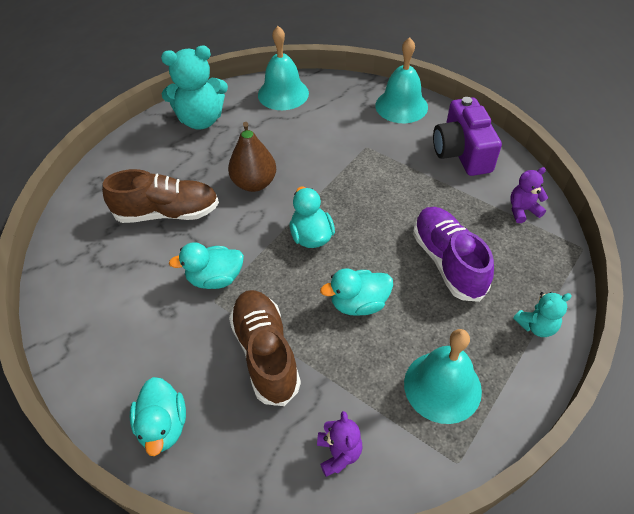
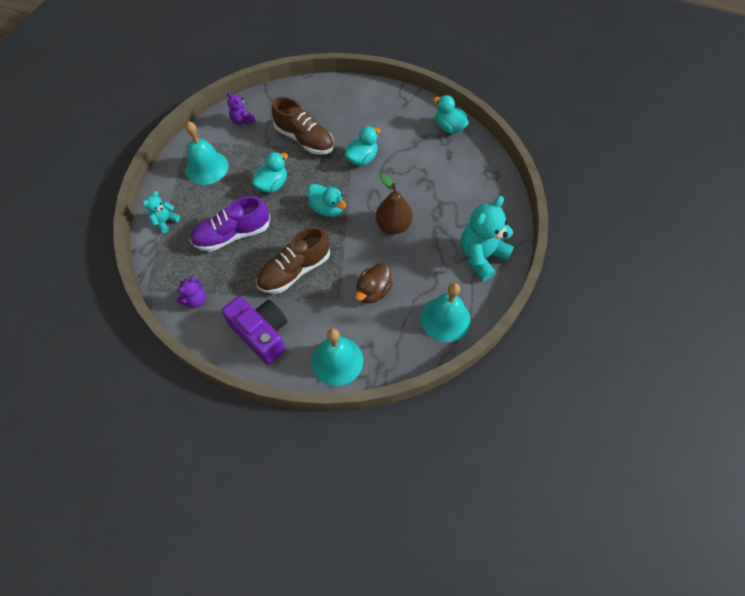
camera: 145 degrees right, 10 degrees up
brown shoe [102,169,219,223] -> brown shoe moved to [256,227,330,294]
turquoise duck [130,377,186,456] -> turquoise duck moved to [433,95,469,134]
purple shoe [413,207,494,302] -> purple shoe turned 120 degrees clockwise [190,196,270,252]
none -> brown duck [355,263,393,303]

